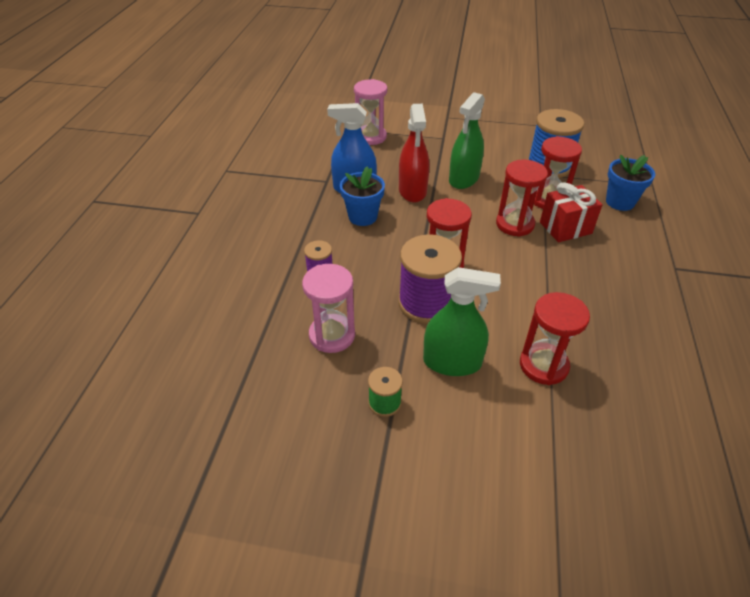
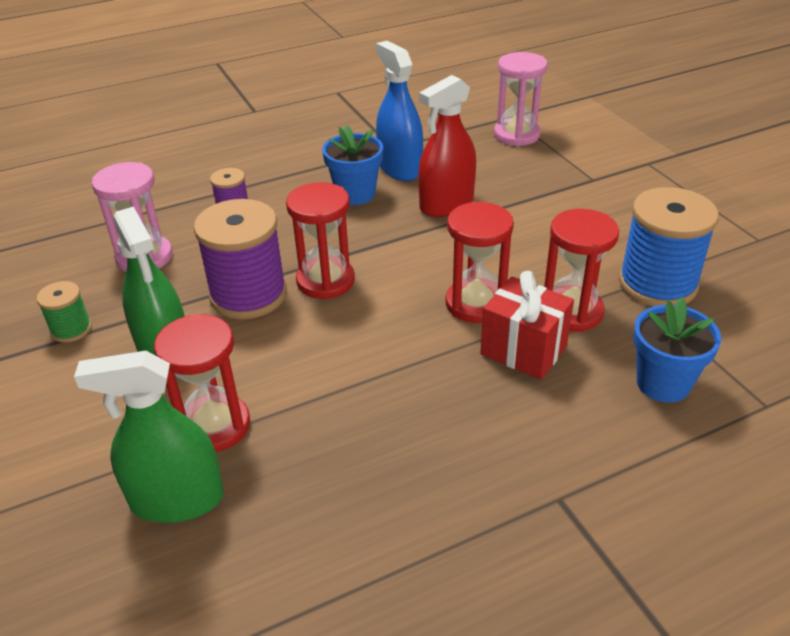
camera: 55 degrees right, 5 degrees down
green spray bottle [449,92,485,189] -> green spray bottle moved to [74,351,224,523]

